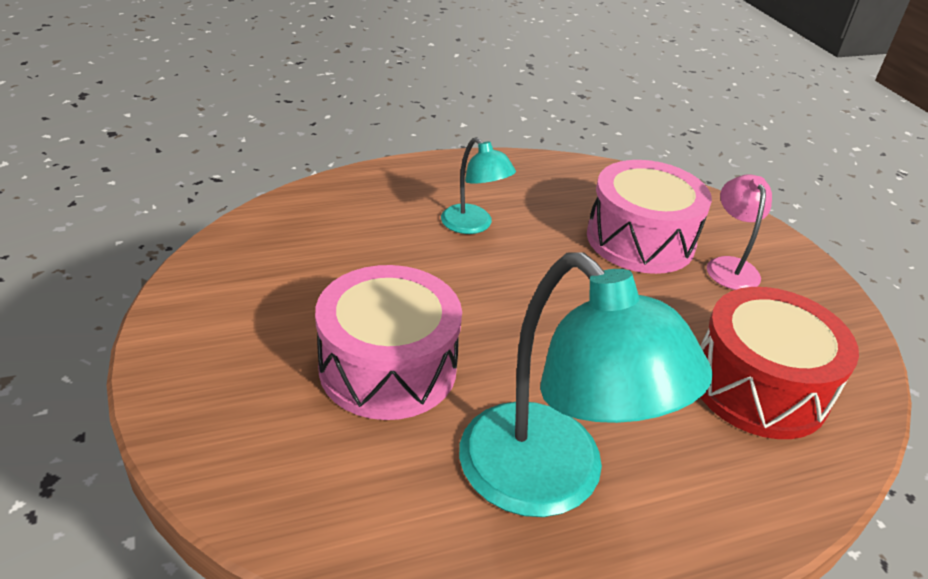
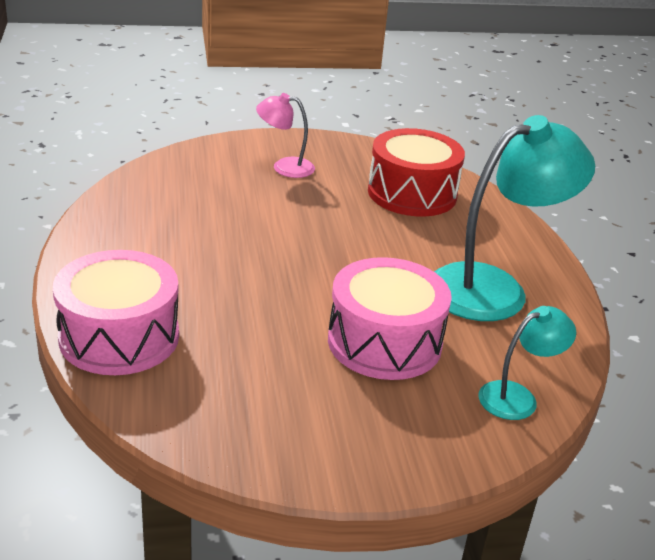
camera: 80 degrees left, 5 degrees down
turquoise lamp [441,137,516,234] -> turquoise lamp moved to [479,306,576,420]
pink drum [587,160,712,274] -> pink drum moved to [53,250,179,375]

